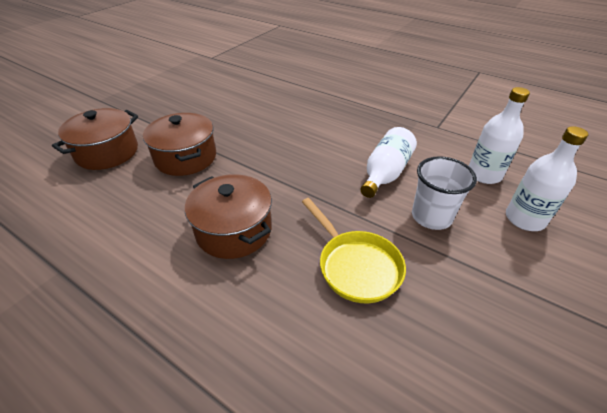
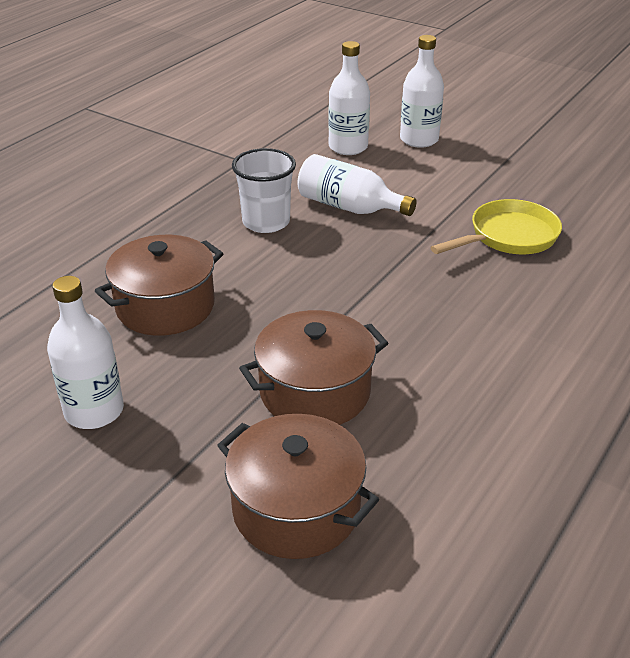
camera: 90 degrees left, 5 degrees down
brown pot [185,174,272,259] -> brown pot moved to [95,235,224,336]
white cup [412,156,477,230] -> white cup moved to [232,148,296,233]
none -> white bottle [47,276,124,429]

